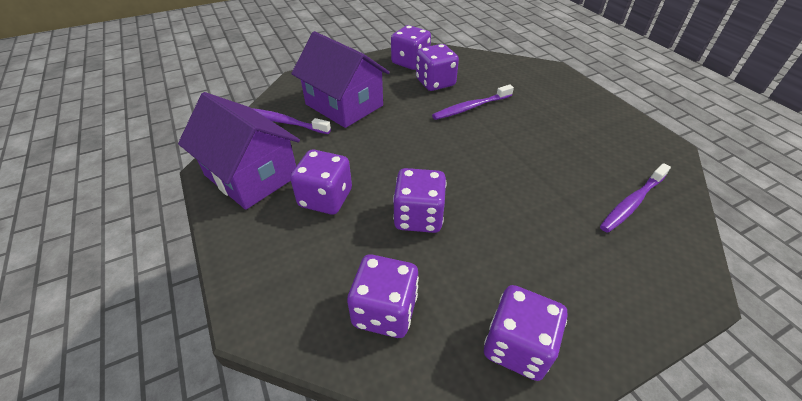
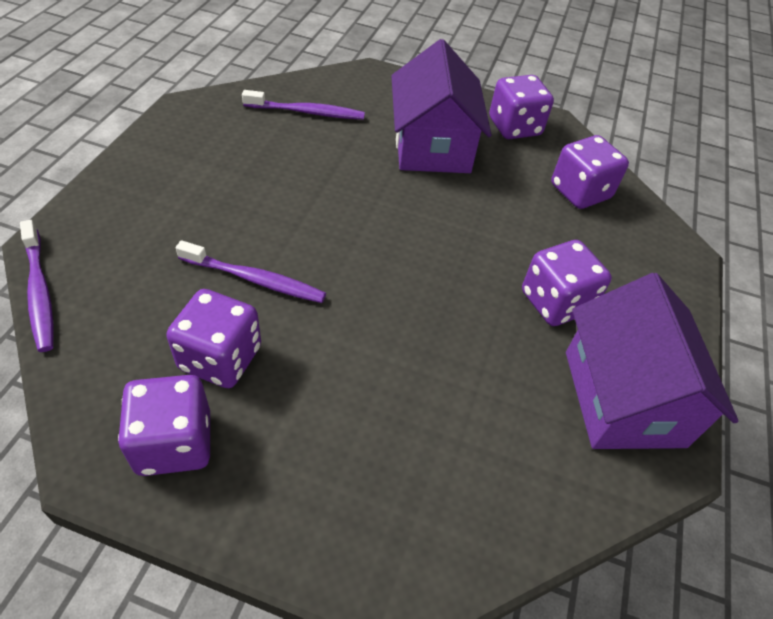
camera: 140 degrees left, 5 degrees up
purple toothbrush [252,108,331,134] -> purple toothbrush moved to [20,220,54,352]
purple house [291,31,390,128] -> purple house moved to [391,39,492,173]
purple dice [393,168,446,233] -> none

